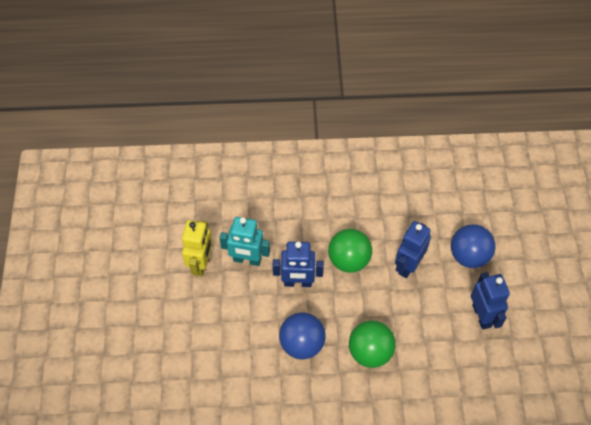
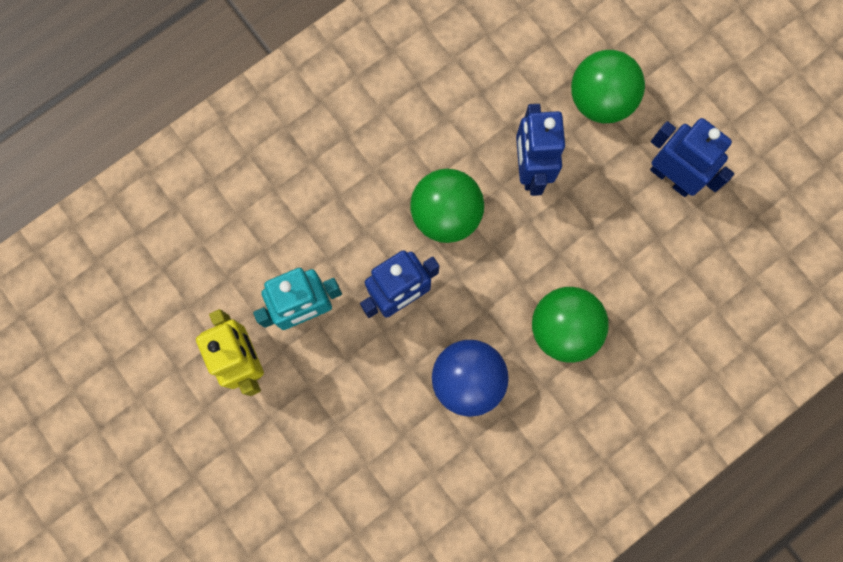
camera: 35 degrees left, 20 degrees up
blue ball [451,224,496,268] -> green ball [571,50,645,123]

